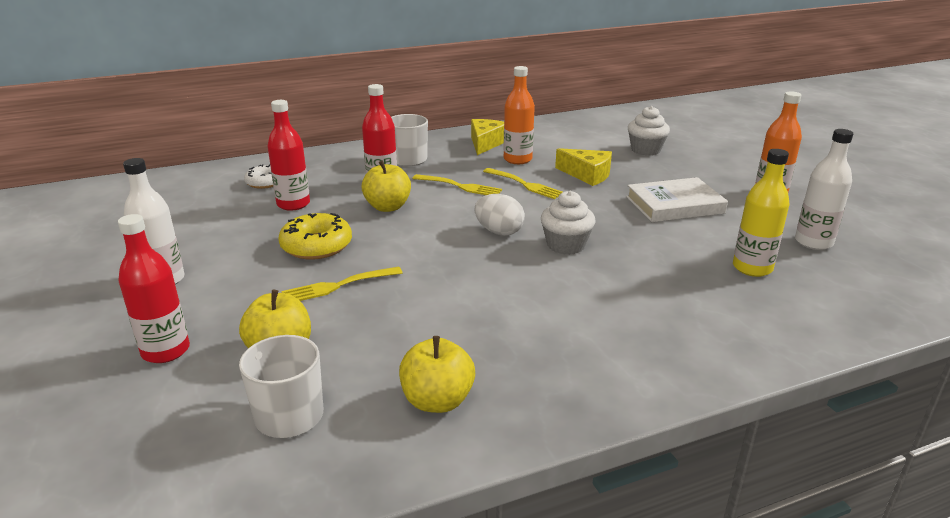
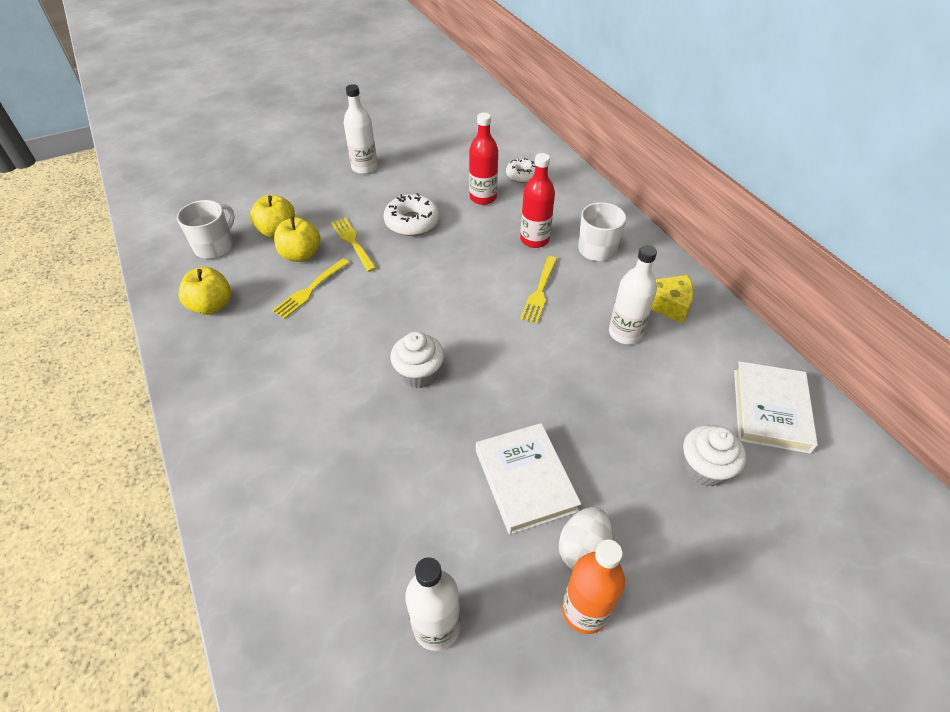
camera: 85 degrees right, 20 degrees up
red bottle [118,214,190,363] -> none
yellow donut [279,213,352,260] -> white donut [384,193,440,236]
yellow apple [361,160,411,212] -> yellow apple moved to [274,216,321,262]
white egg [475,194,525,236] -> white egg moved to [559,507,613,570]
yellow fork [483,168,563,199] -> yellow fork moved to [272,259,349,319]
orange bottle [503,66,535,164] -> white bottle [609,245,657,344]
yellow cheese [555,148,612,186] -> none
yellow bottle [733,149,789,277] -> none
none -> white book [734,361,818,454]

